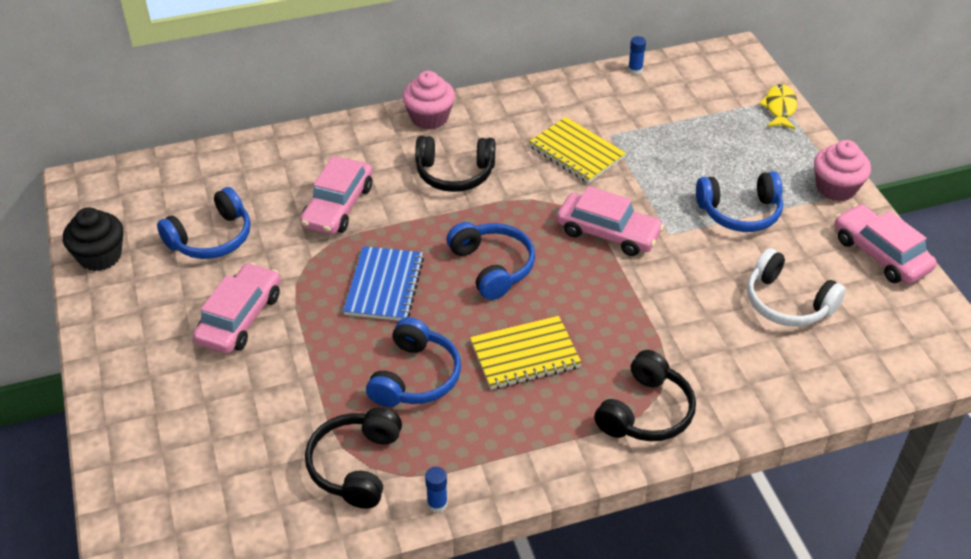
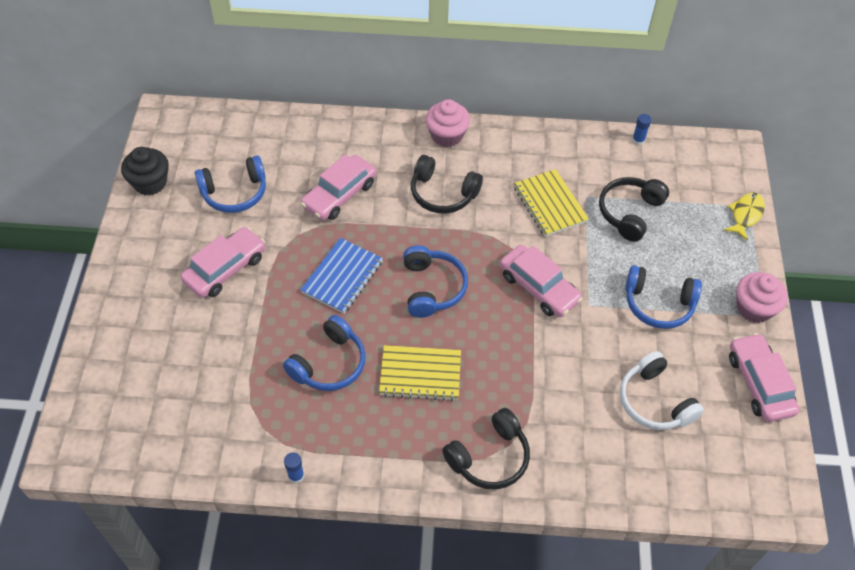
camera: 20 degrees right, 10 degrees up
black headphones [305,408,402,509] -> black headphones moved to [599,177,669,242]

